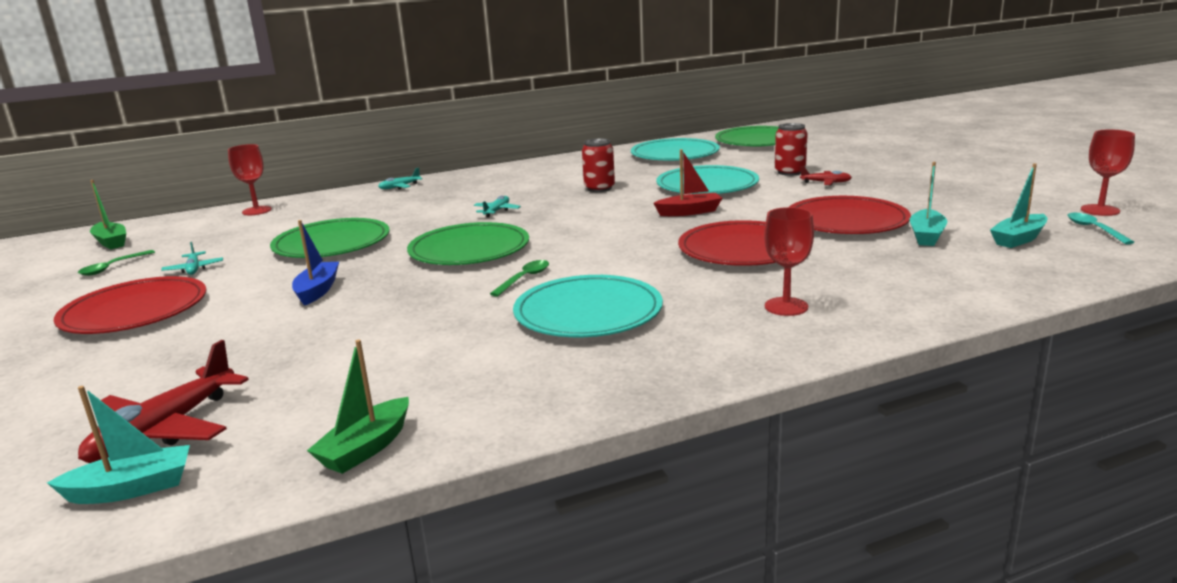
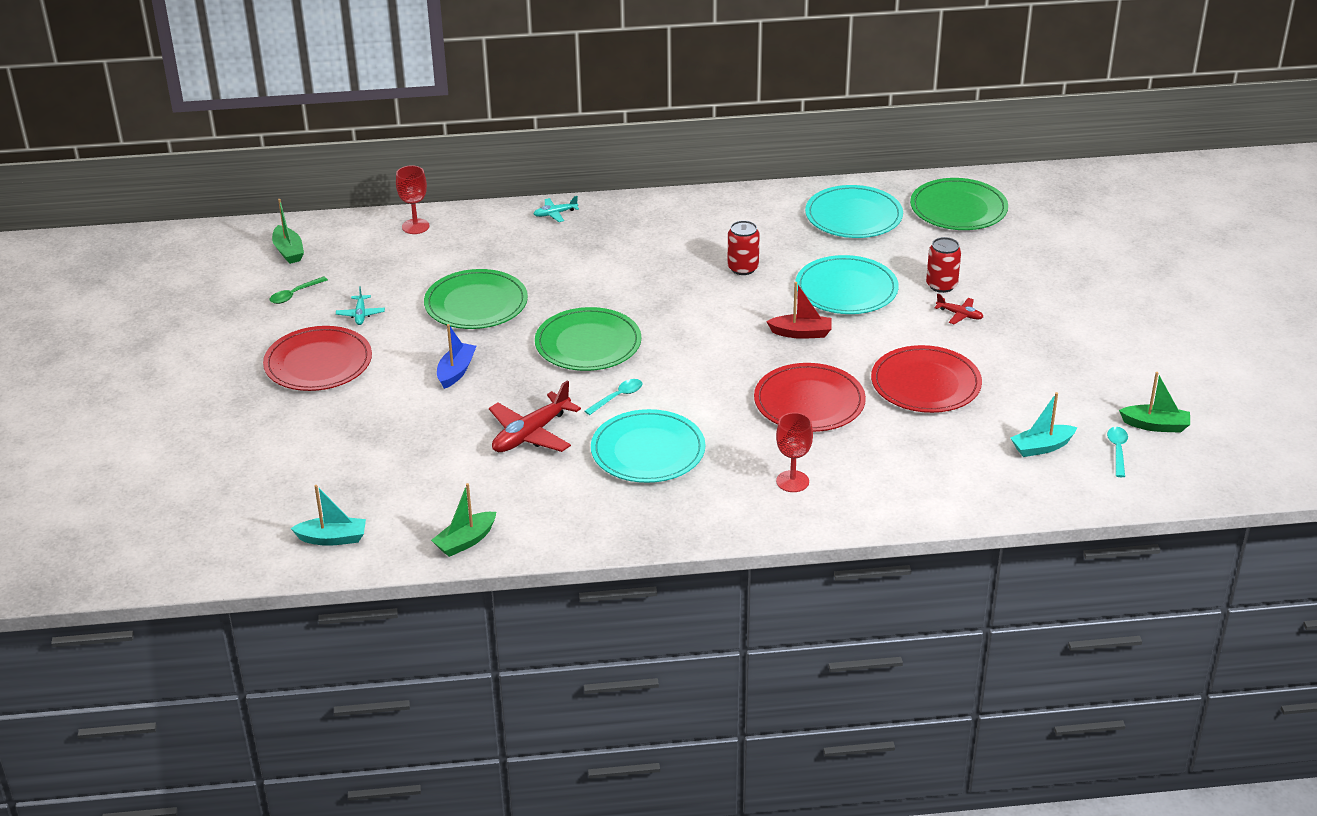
camera: 15 degrees right, 15 degrees up
red plane [78,340,249,463] -> red plane moved to [489,380,581,452]
turquoise plane [474,196,521,217] -> none
green spoon [490,260,549,297] -> turquoise spoon [585,379,642,415]
turquoise boat [910,162,947,246] -> none
red goblet [1081,129,1135,216] -> green boat [1119,372,1190,433]

